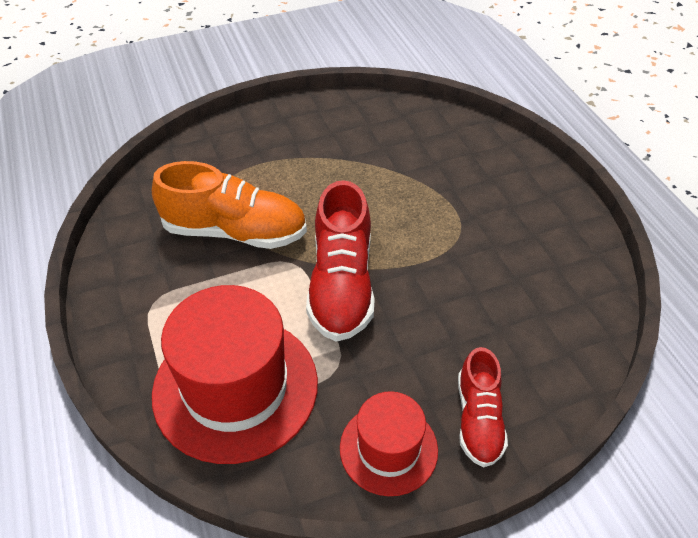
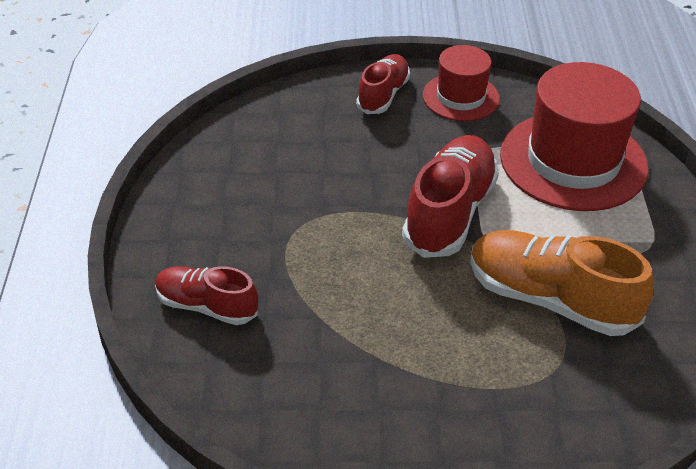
camera: 160 degrees left, 5 degrees down
none -> red shoe [155,266,258,325]

